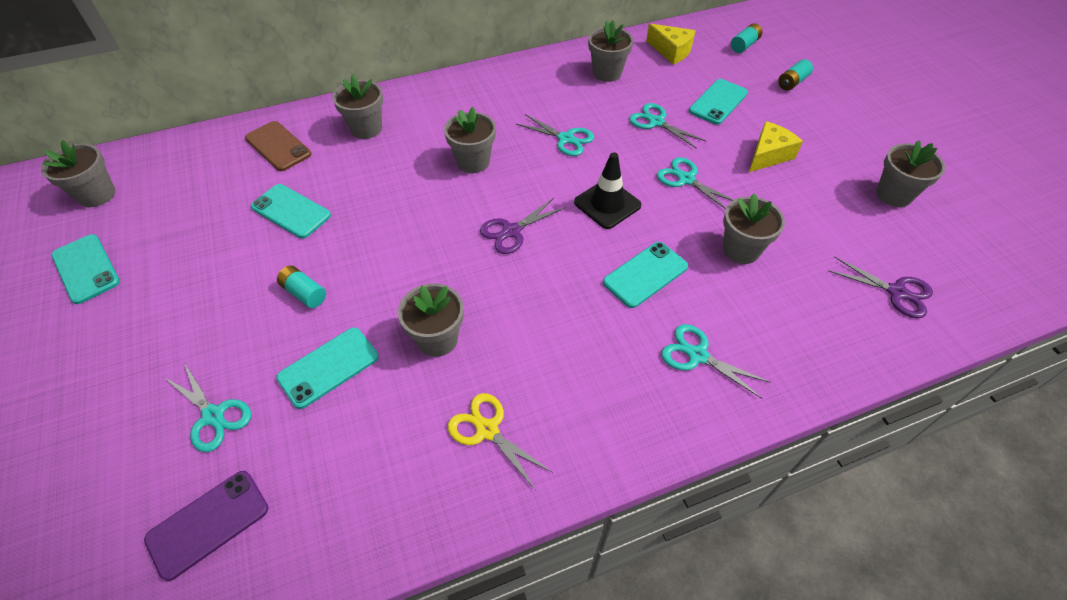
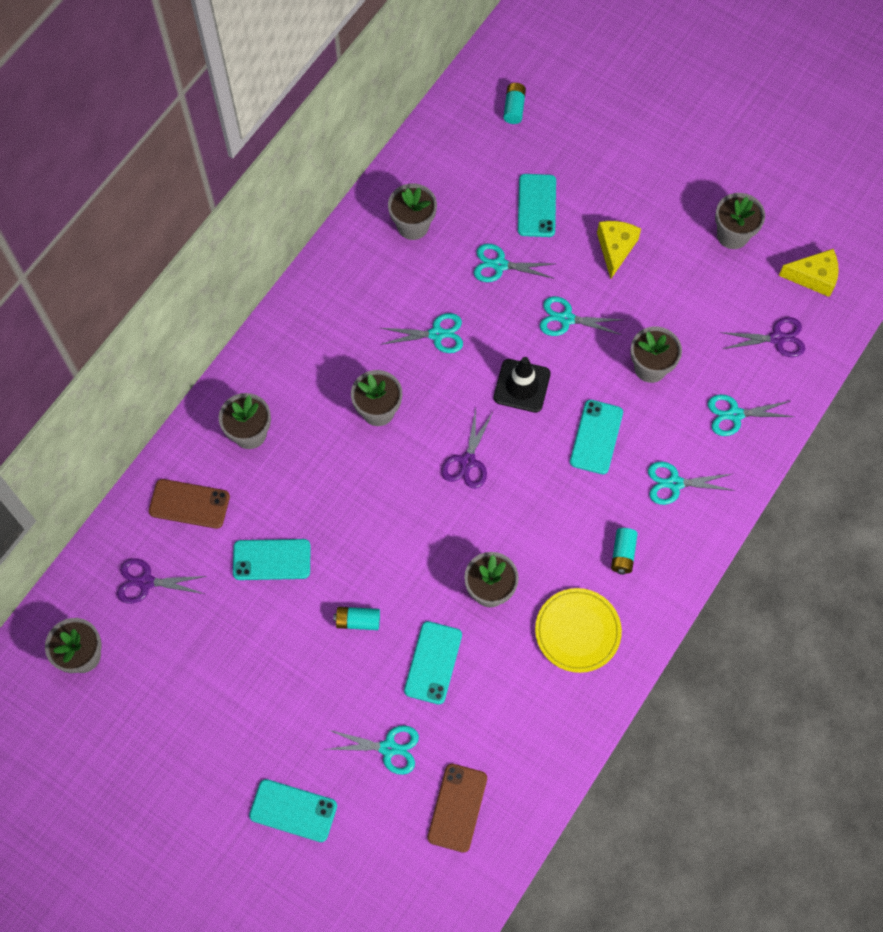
camera: 35 degrees left, 15 degrees up
turquoise phone [51,234,120,304] -> turquoise phone moved to [249,779,337,842]
purple phone [144,471,268,581] -> brown phone [427,764,487,852]
yellow scissors [448,393,553,490] -> yellow plate [535,588,622,673]
yellow cheese [646,23,696,65] -> yellow cheese moved to [779,249,839,297]
turquoise battery [778,59,813,90] -> turquoise battery moved to [611,528,638,575]
none -> purple scissors [117,558,207,604]
none -> turquoise scissors [708,394,794,436]

